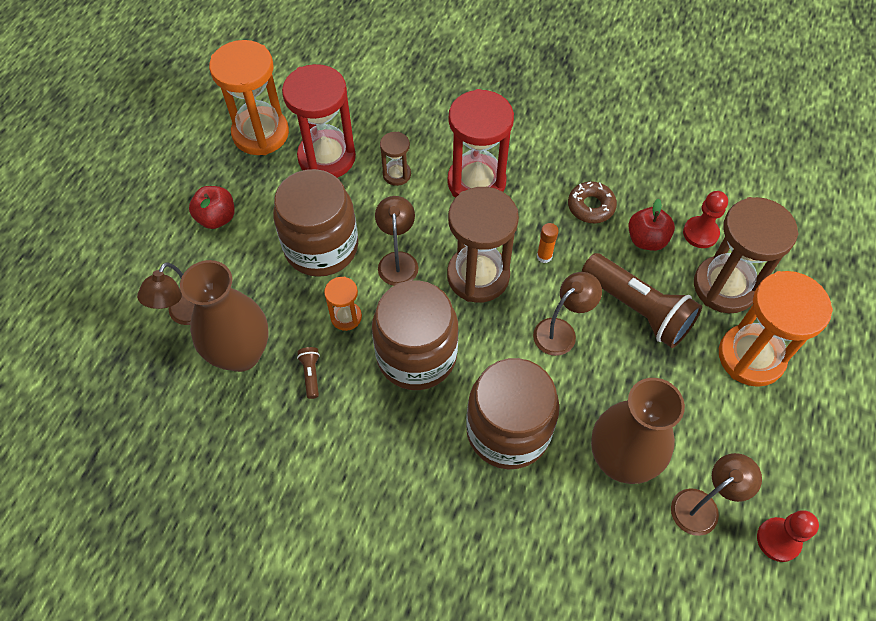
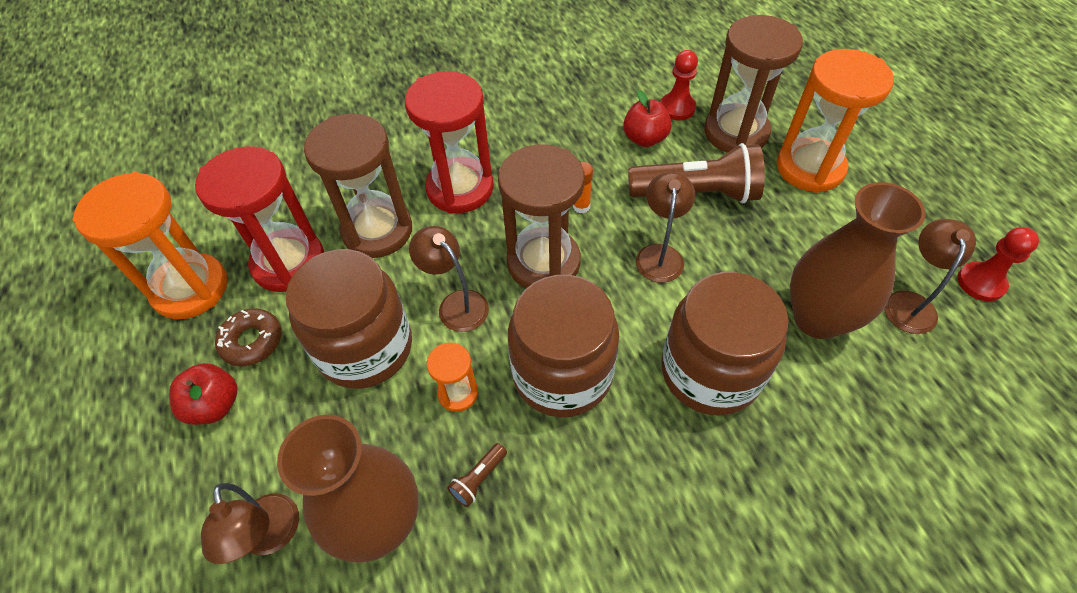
camera: 40 degrees left, 5 degrees down
brown flashlight [297,347,320,399] -> brown flashlight turned 90 degrees counterclockwise [447,443,507,507]
brown hourglass [380,132,411,186] -> brown hourglass [304,114,412,258], size x2.06
brown donut [568,181,617,223] -> brown donut moved to [215,308,282,366]

